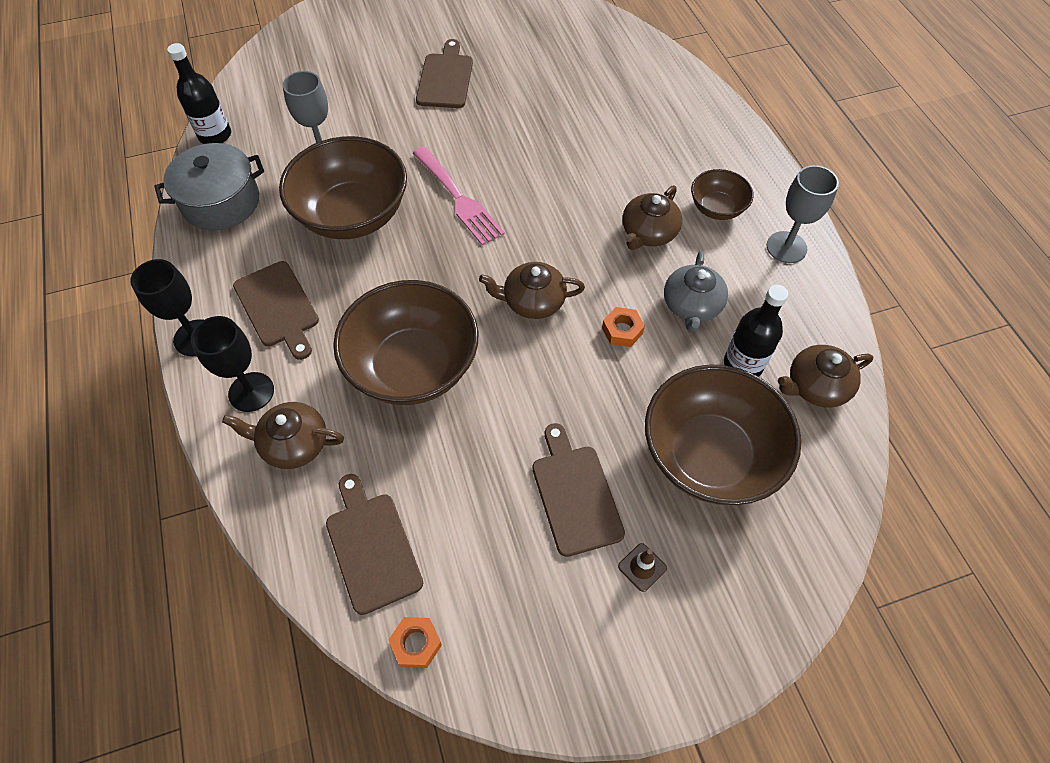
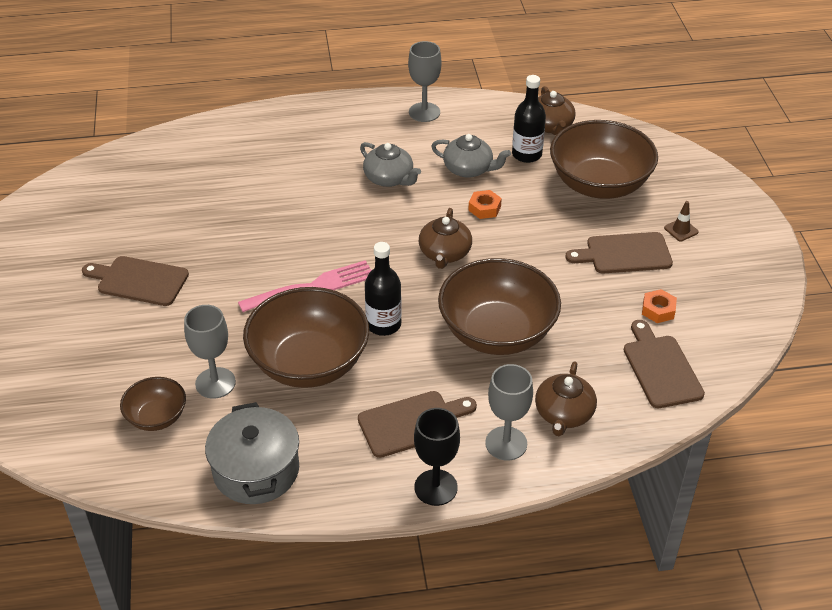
camera: 80 degrees left, 15 degrees down
black bottle [167,43,231,144] -> black bottle moved to [365,242,402,336]
black goblet [191,316,274,412] -> grey goblet [485,364,533,460]
brown cutting board [326,474,423,615] -> brown cutting board turned 90 degrees clockwise [624,320,705,408]
orange nut [388,617,442,668] -> orange nut moved to [642,289,677,323]
brown teapot [622,186,682,250] -> grey teapot [360,142,421,187]
brown bowl [691,169,754,220] -> brown bowl moved to [120,377,186,431]

